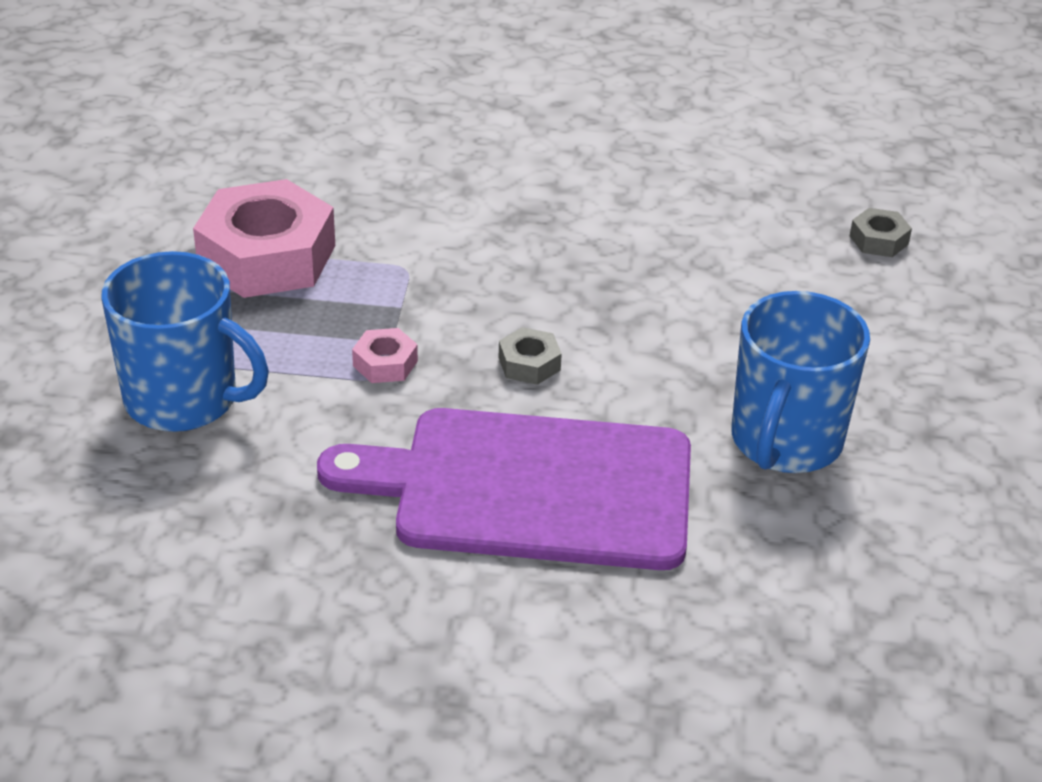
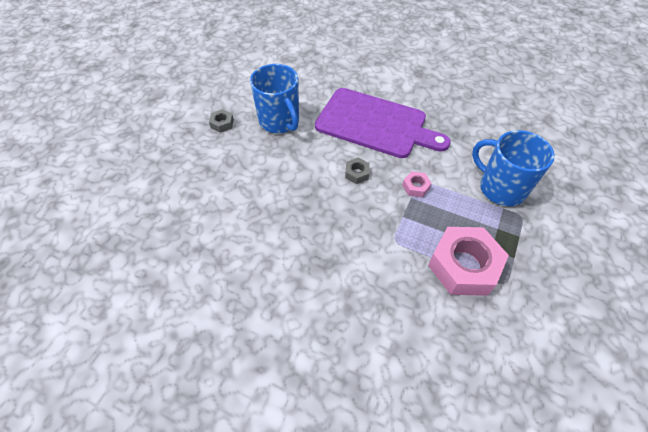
camera: 160 degrees left, 15 degrees up
blue mug [732,291,870,473] -> blue mug turned 105 degrees clockwise [250,64,299,133]
grey nut [850,208,912,257] -> grey nut moved to [209,109,234,133]

